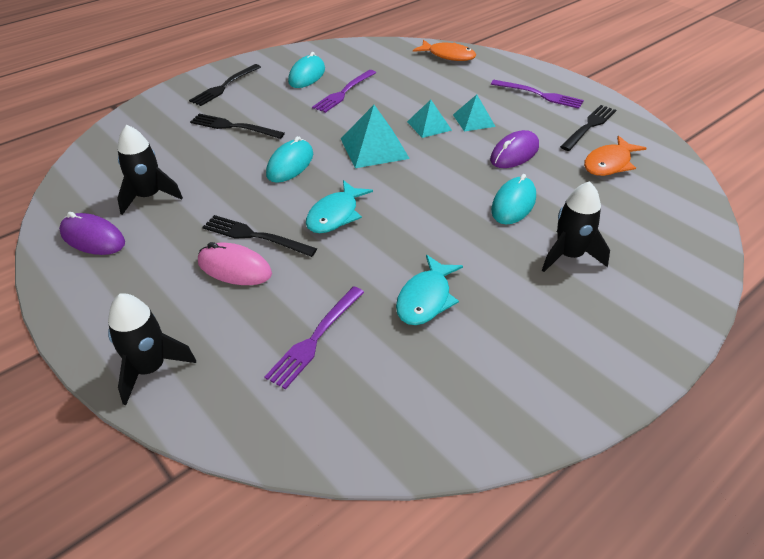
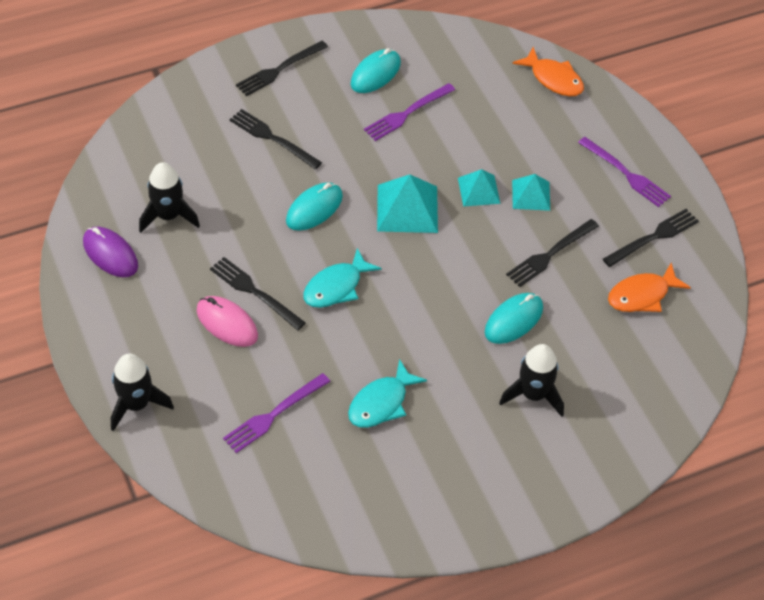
camera: 15 degrees right, 10 degrees up
purple mouse [490,130,539,168] -> black fork [506,219,599,287]

